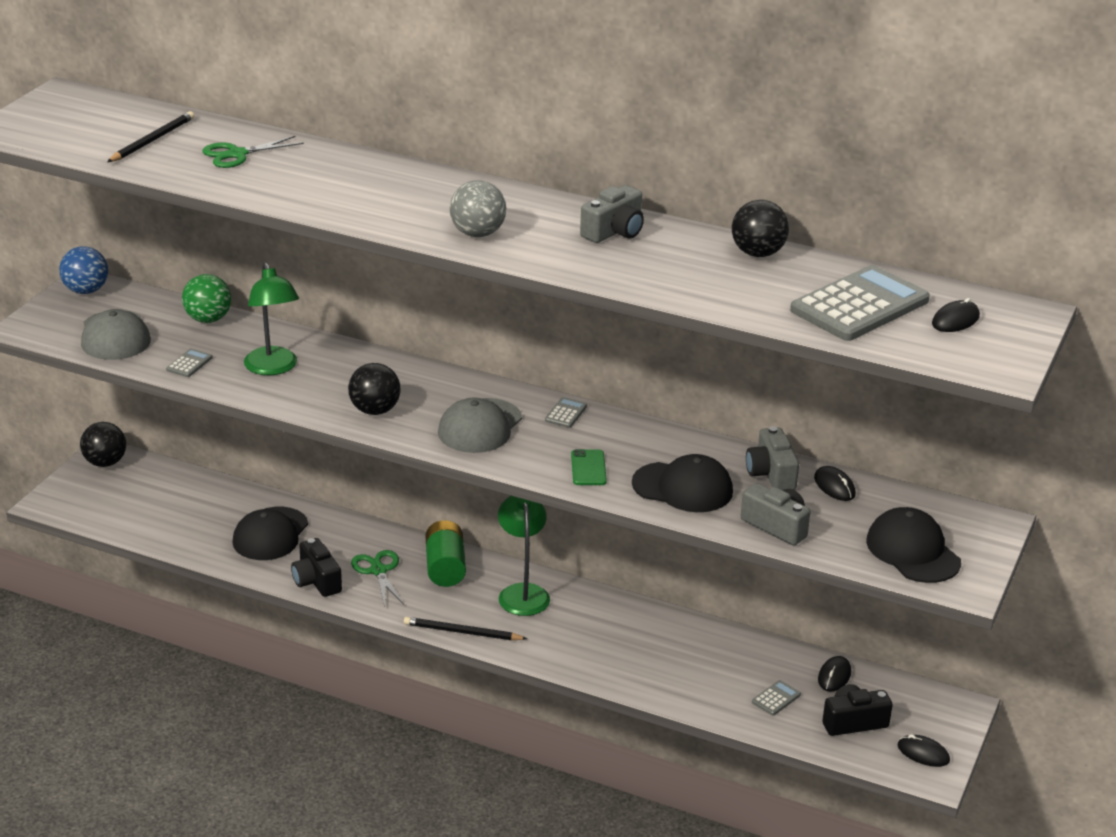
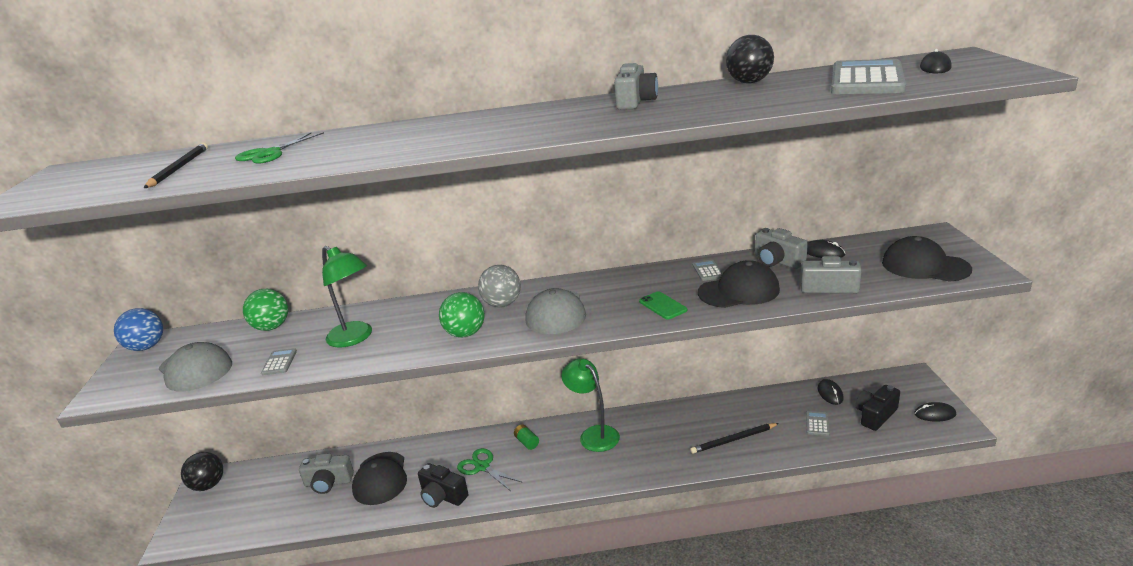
camera: 25 degrees left, 5 degrees down
black ball [348,363,400,415] -> green ball [439,292,485,337]
black pencil [404,617,527,640] -> black pencil moved to [690,423,779,454]
green battery [426,520,466,587] -> green battery [514,424,539,450], size x0.51
grey ball [450,180,506,237] -> grey ball moved to [478,265,521,307]
grey calculator [545,397,587,428] -> grey calculator moved to [693,260,723,281]
none -> grey camera [299,453,354,494]

